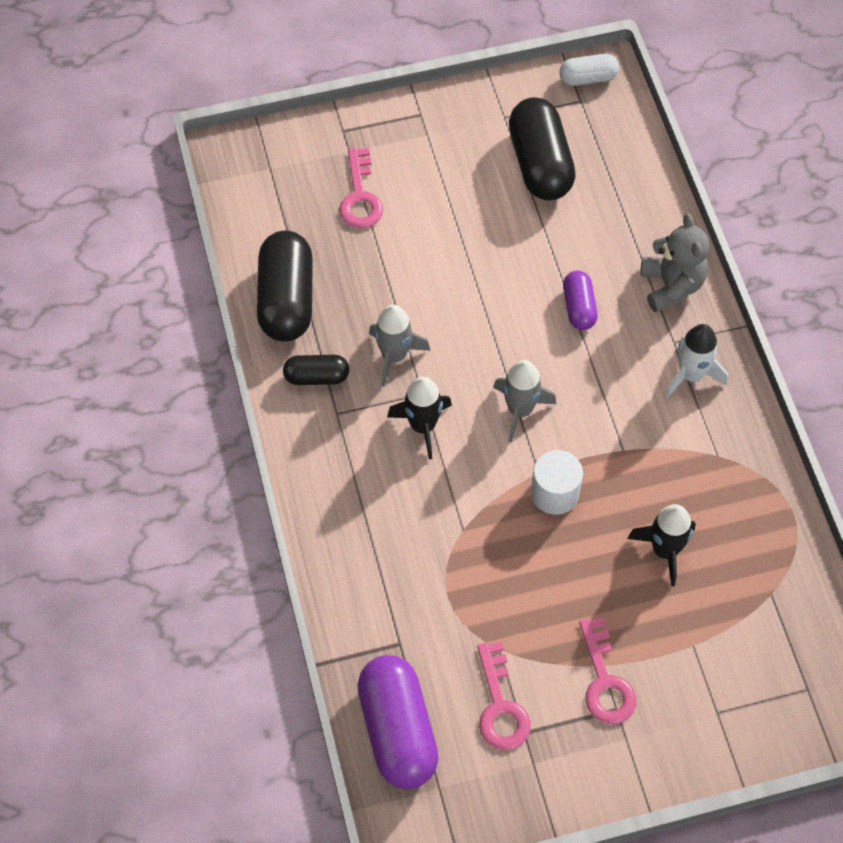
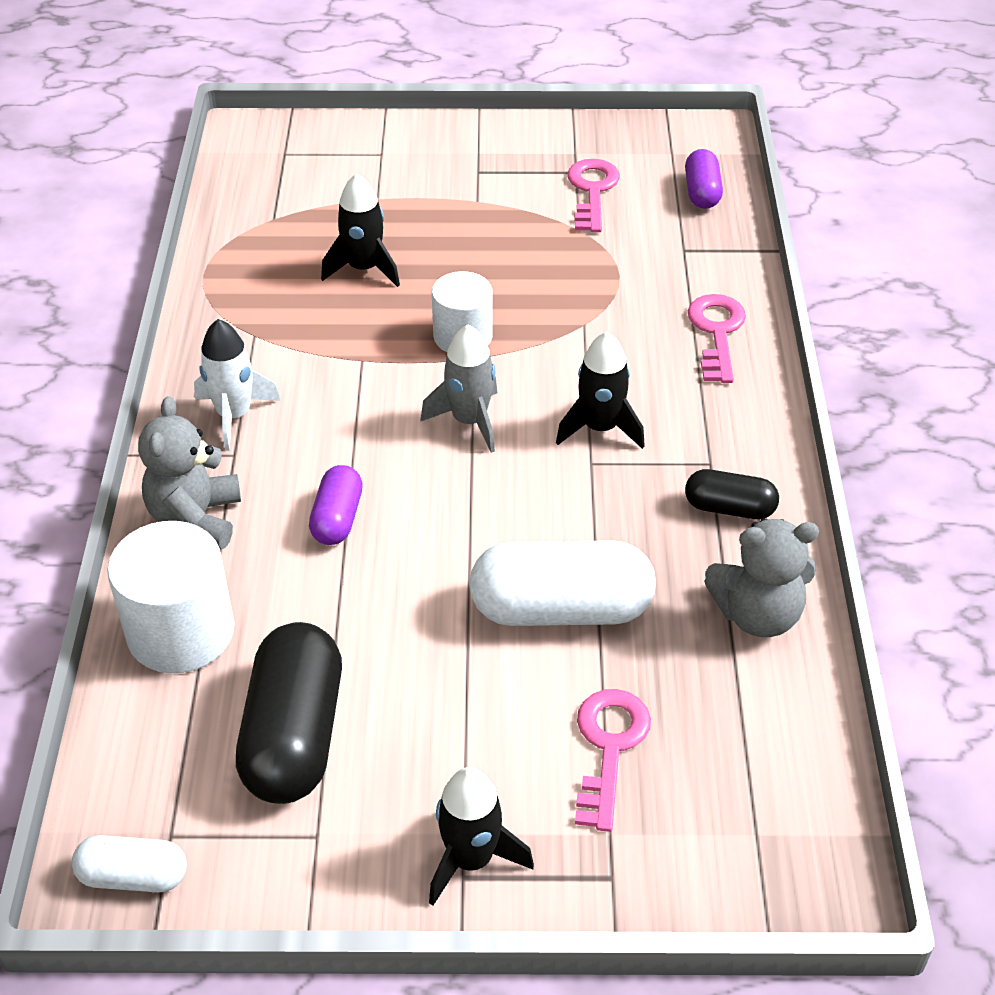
camera: 165 degrees left, 15 degrees down
black capsule [257,230,313,342] -> grey teddy bear [704,518,819,637]
purple capsule [358,655,438,789] -> purple capsule [685,149,723,209], size x0.54
grey rocket [369,305,430,387] -> none
pink key [579,617,636,724] -> pink key moved to [688,294,746,383]
none -> white cylinder [107,521,235,673]
none -> black rocket [429,767,534,906]
none -> white capsule [469,540,656,626]

